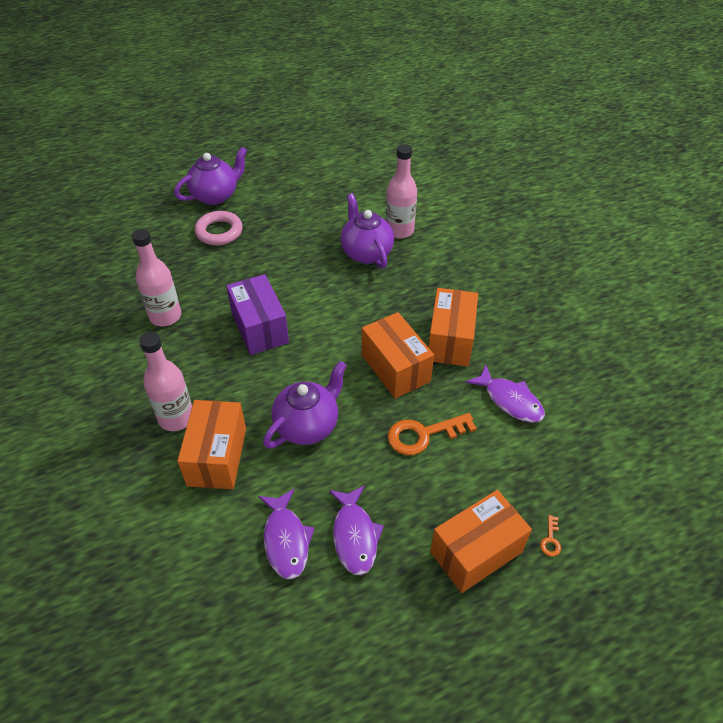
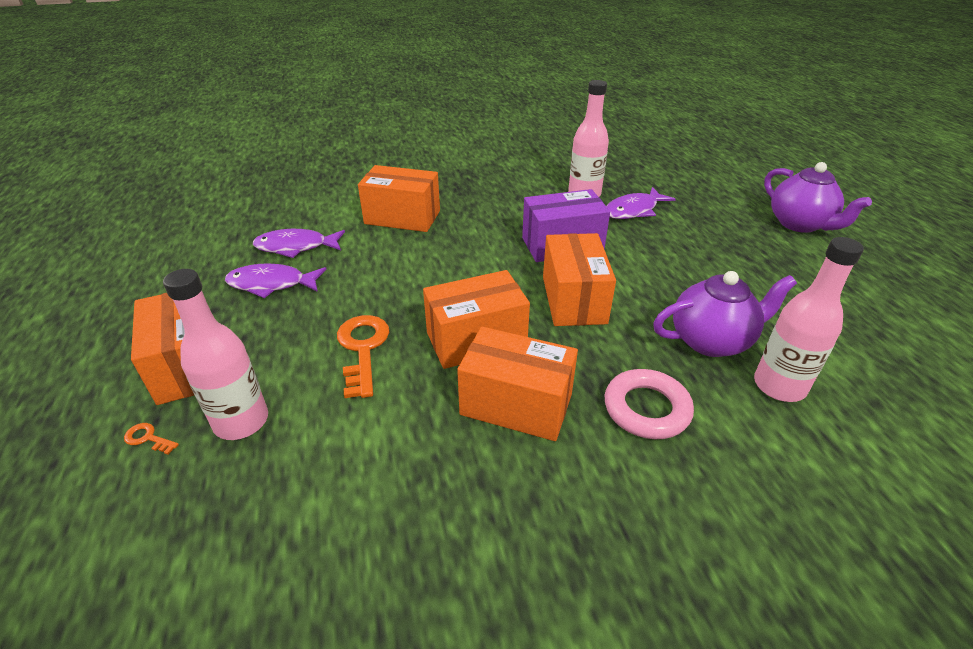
camera: 100 degrees right, 10 degrees down
pink bottle [139,332,192,431] -> pink bottle moved to [163,269,268,440]
pink ring [195,211,243,245] -> pink ring moved to [605,369,694,439]
purple teapot [263,361,347,448] -> none
purple fish [466,365,545,423] -> purple fish moved to [606,187,676,219]
none -> orange box [543,233,616,326]

